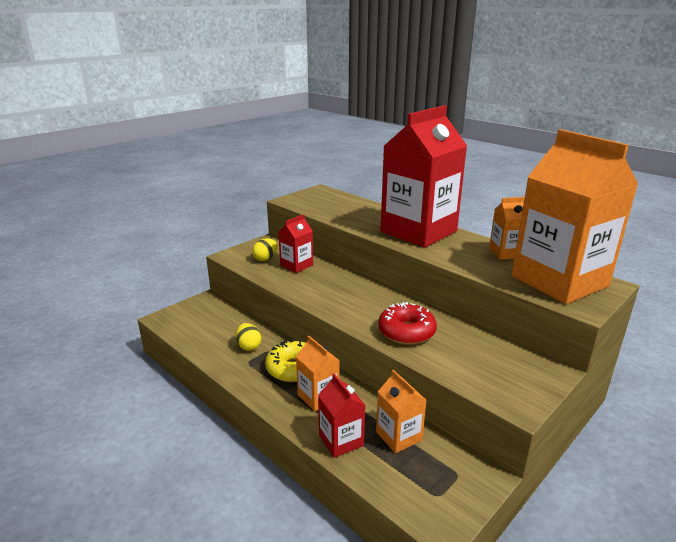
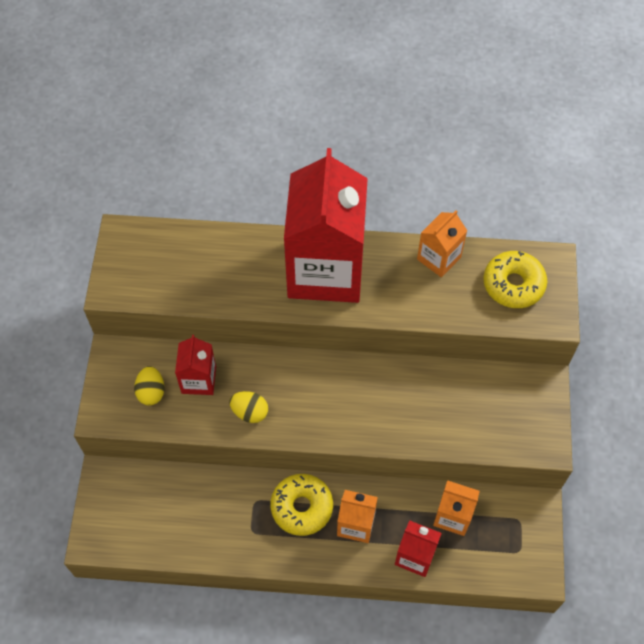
camera: 40 degrees left, 35 degrees up
yellow egg [235,323,261,351] -> yellow egg moved to [229,391,268,423]
red donut [378,302,437,345] -> none
orange carton [511,129,638,304] -> yellow donut [483,251,547,308]

